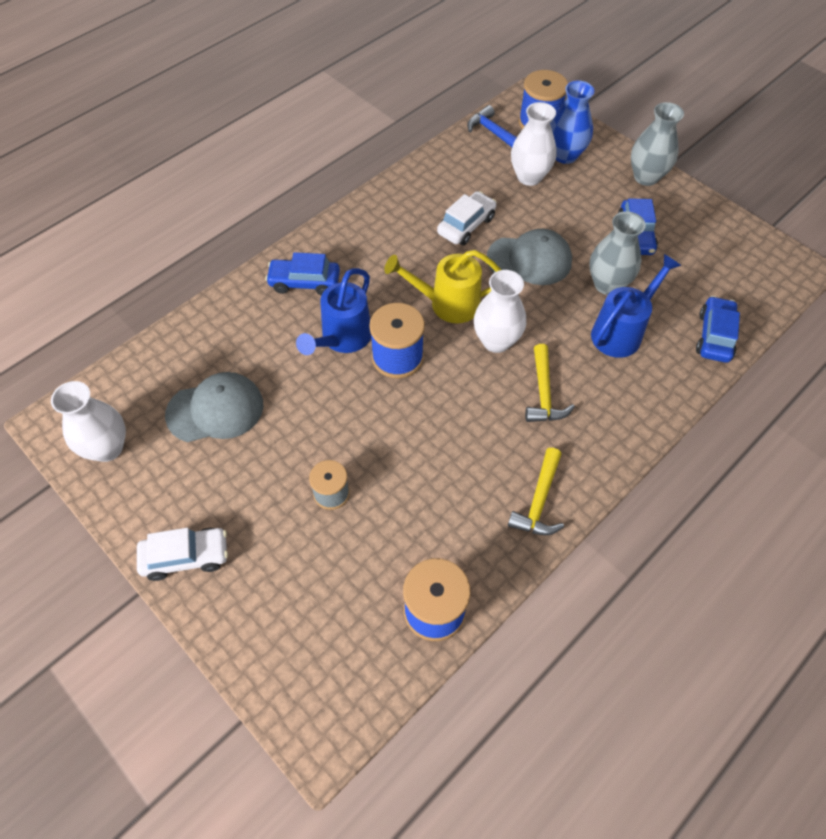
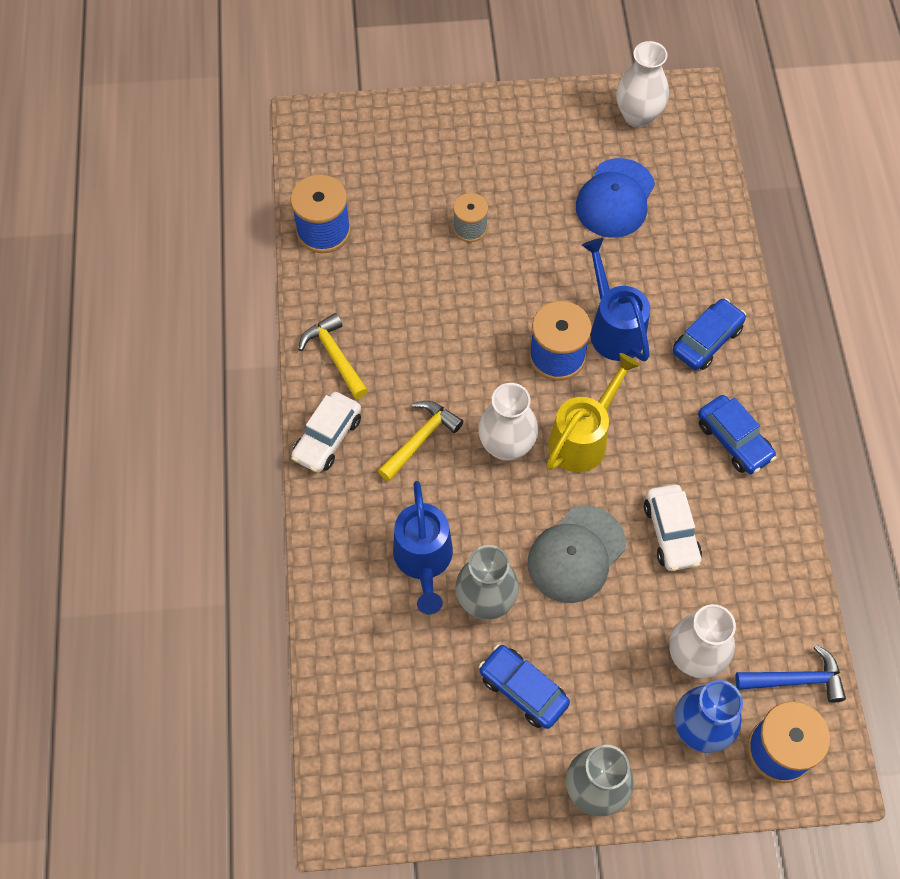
camera: 130 degrees right, 5 degrees up
white car [137,528,228,581] -> white car moved to [291,392,361,473]
grey cap [165,372,263,442] -> blue cap [576,158,655,238]
yellow hammer [525,344,575,422] -> yellow hammer turned 90 degrees clockwise [378,401,463,481]
blue car [696,296,740,363] -> blue car moved to [698,395,777,474]

